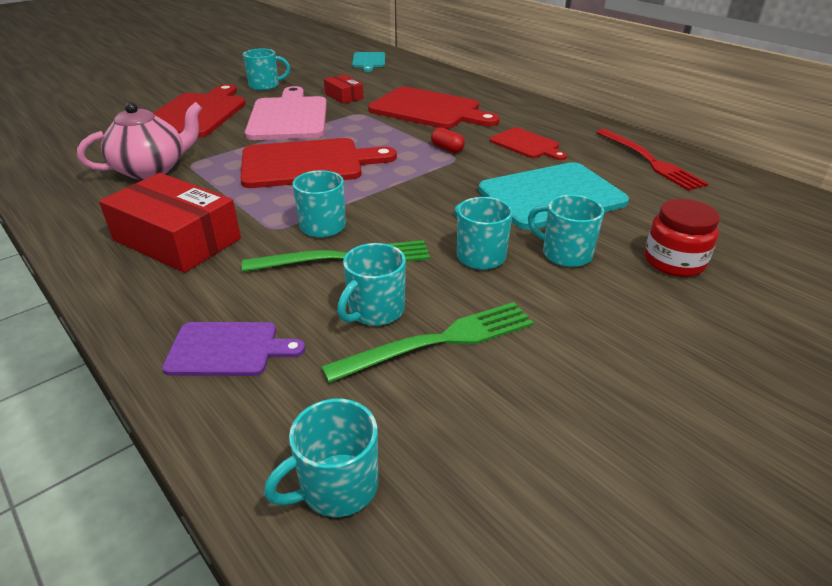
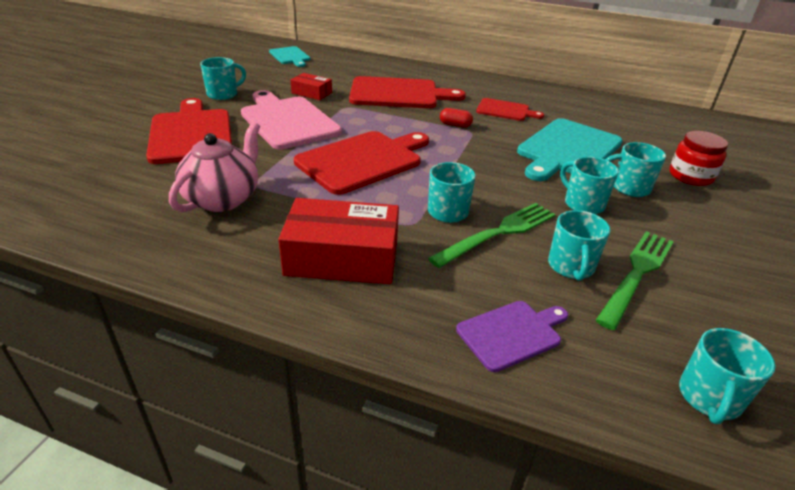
camera: 30 degrees left, 0 degrees up
red fork [596,129,709,191] -> none

